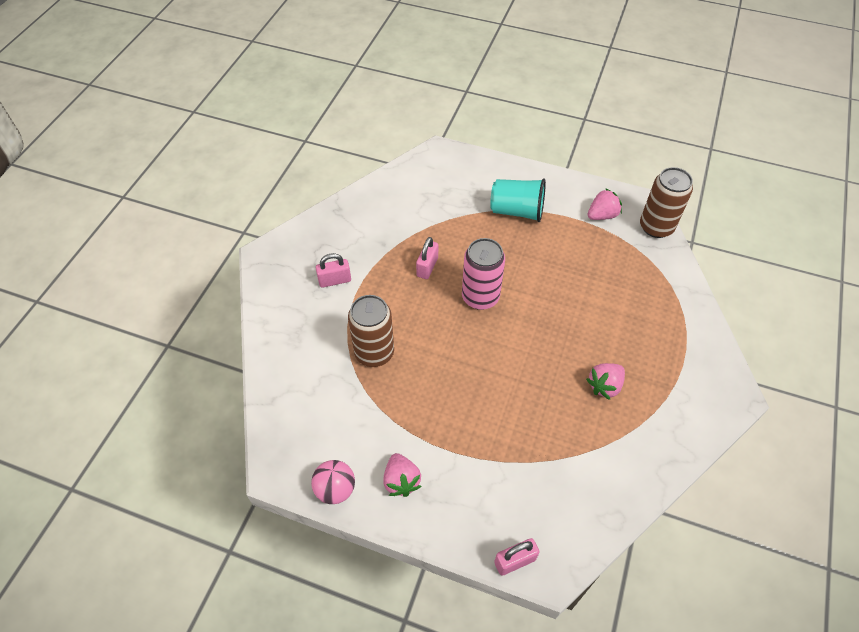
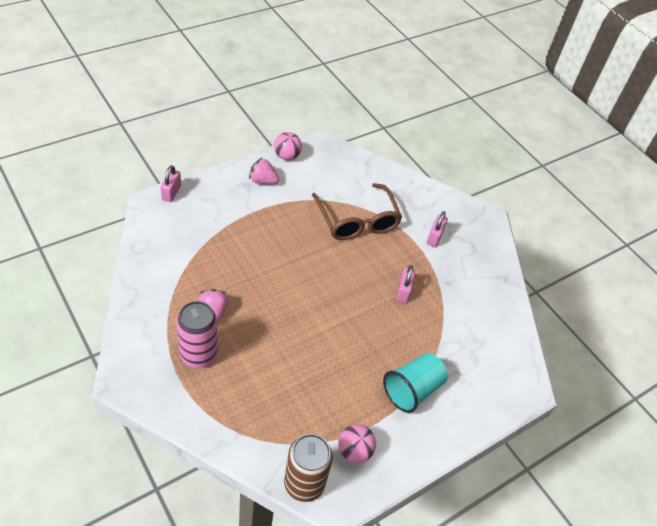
camera: 120 degrees right, 5 degrees down
brown can [348,295,394,367] -> brown glasses [312,183,402,240]
pink padlock [416,237,438,279] -> pink padlock turned 45 degrees clockwise [396,265,415,303]
pink can [462,238,505,310] -> pink can moved to [176,301,218,368]
pink strawberry [588,188,622,220] -> pink ball [338,424,376,463]

